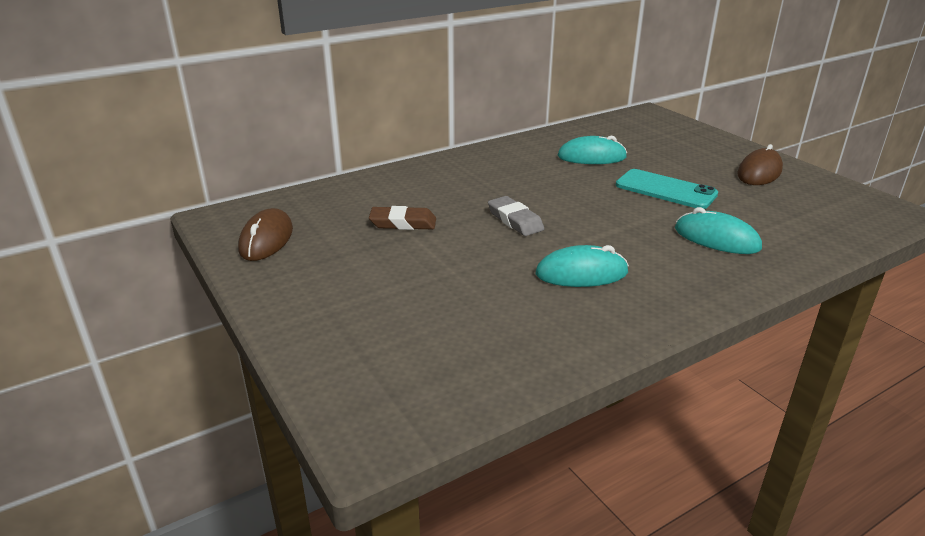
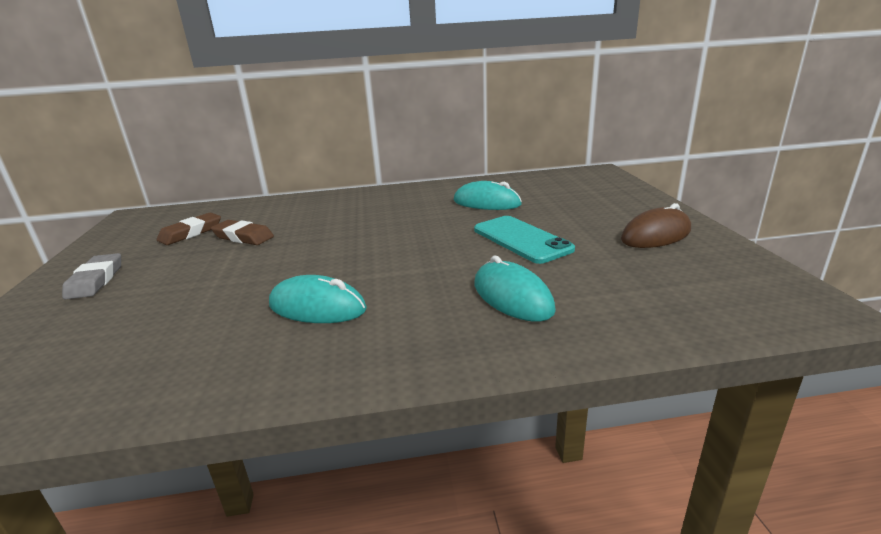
camera: 25 degrees right, 5 degrees down
brown mouse [238,208,293,261] -> none
grey eraser [488,196,544,236] -> grey eraser moved to [62,253,121,299]
none -> brown eraser [157,213,221,245]

